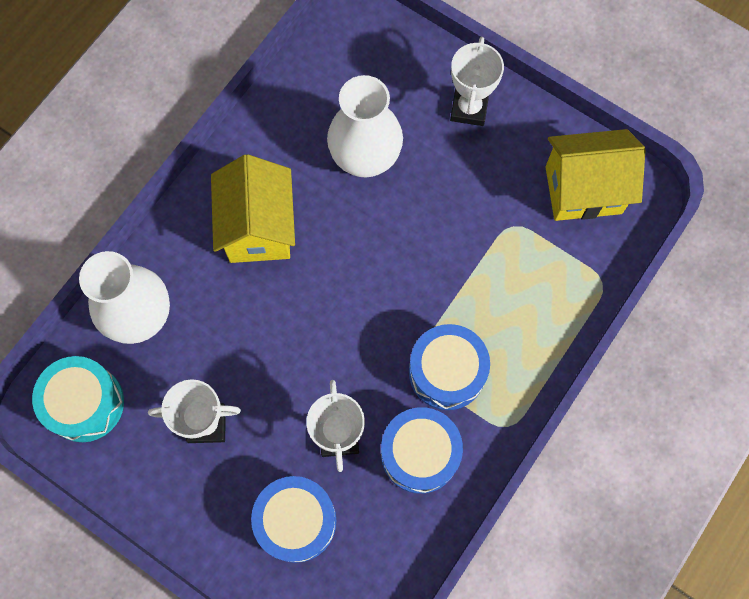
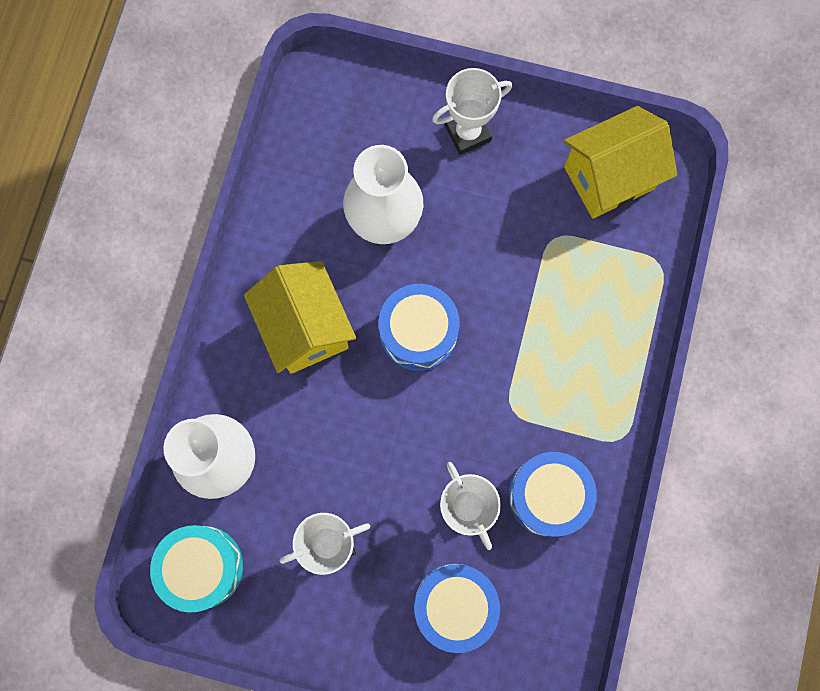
camera: 20 degrees left, 5 degrees up
blue drum [409,324,490,410] -> blue drum moved to [379,284,460,371]
white trophy [450,37,504,126] -> white trophy turned 75 degrees clockwise [432,68,512,155]

